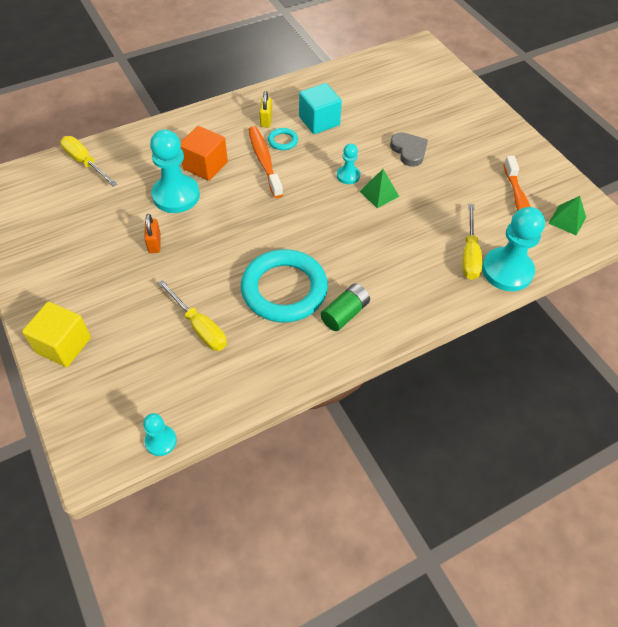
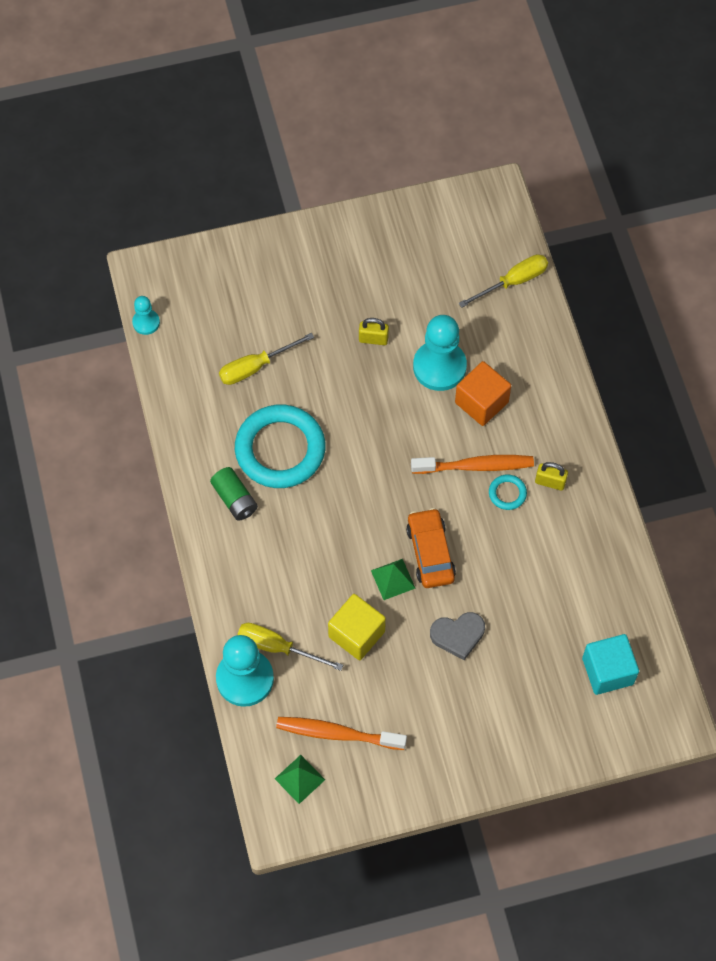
camera: 105 degrees right, 10 degrees up
yellow cube [22,302,91,367] -> yellow cube moved to [328,594,386,660]
orange padlock [144,214,161,253] -> yellow padlock [359,318,389,345]
turquoise cube [299,83,342,134] -> turquoise cube moved to [582,634,639,695]
turquoise pawn [337,144,360,184] -> orange car [406,508,456,588]

